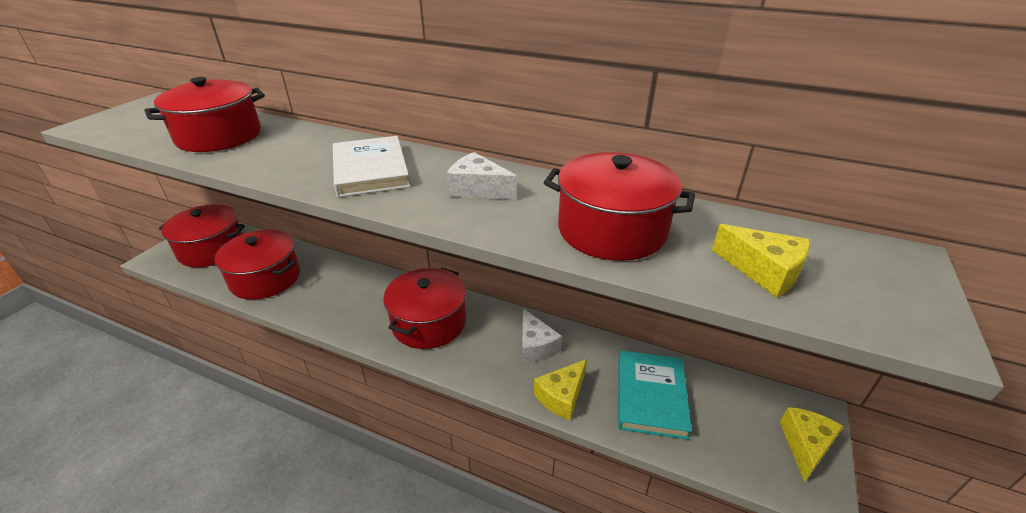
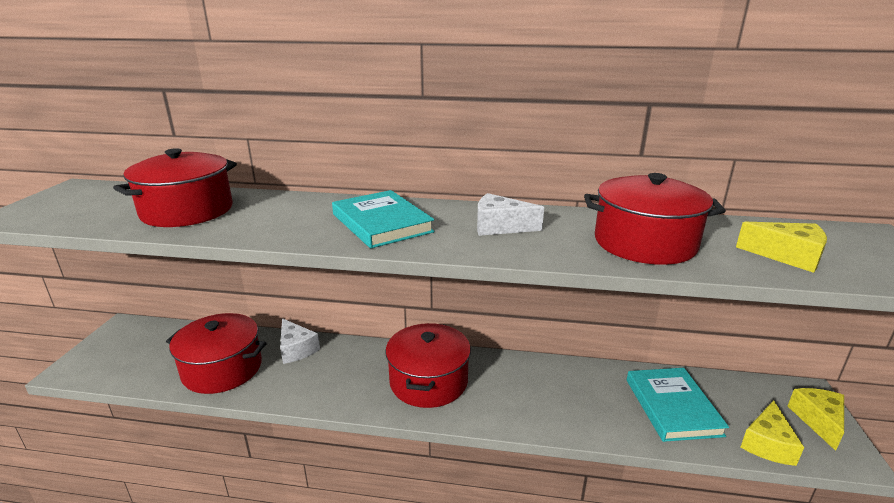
camera: 15 degrees left, 10 degrees down
red pot [159,204,245,267] -> none
white book [333,136,410,197] -> turquoise book [332,190,435,248]
white cheese [522,308,562,363] -> white cheese moved to [280,318,320,364]
yellow cheese [534,359,587,420] -> yellow cheese moved to [740,400,804,466]

